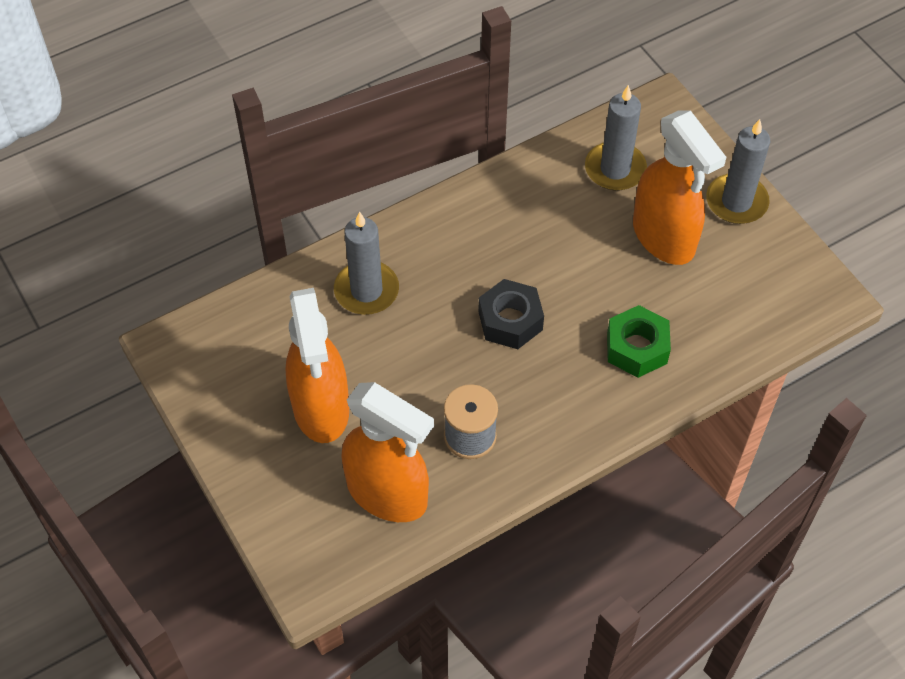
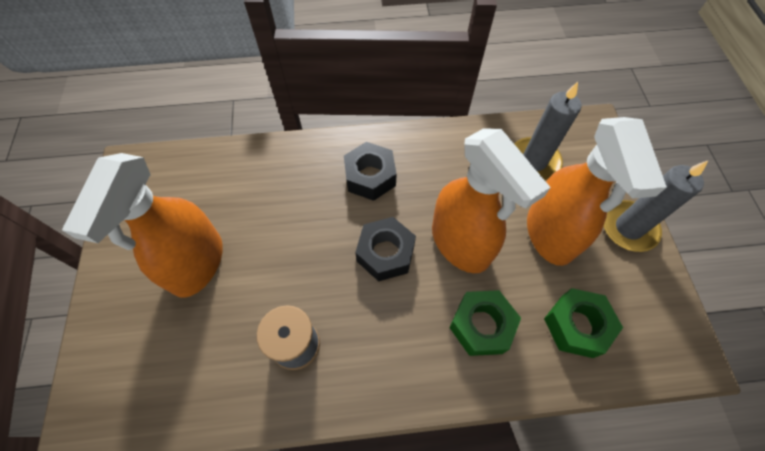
camera: 25 degrees right, 5 degrees up
grey candle [334,211,399,315] -> none
orange spray bottle [341,382,434,522] -> orange spray bottle moved to [432,128,551,273]
none -> black nut [344,142,397,201]
none -> green nut [544,288,623,358]

